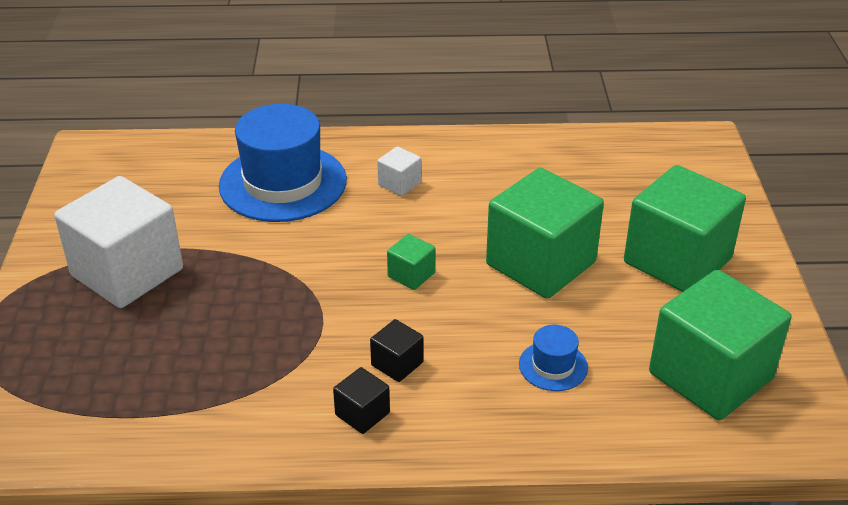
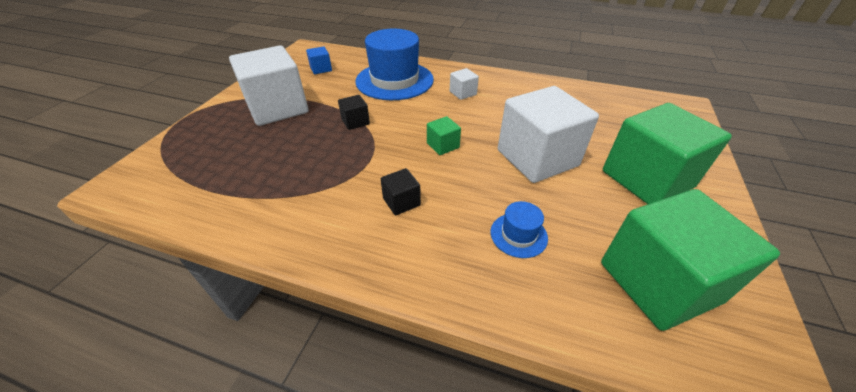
camera: 20 degrees right, 5 degrees up
black cube [333,367,390,434] -> black cube moved to [338,95,370,130]
green cube [486,168,604,299] -> white cube [498,86,599,183]
none -> blue cube [306,46,332,74]

